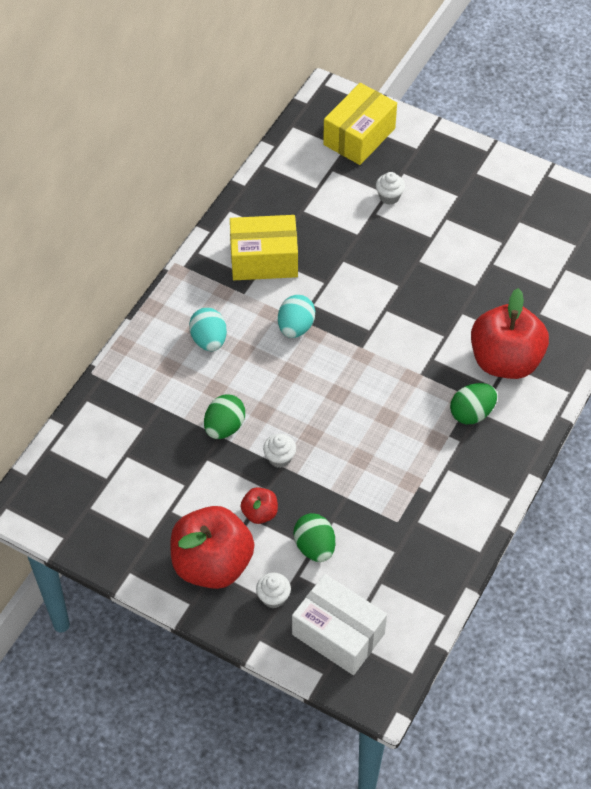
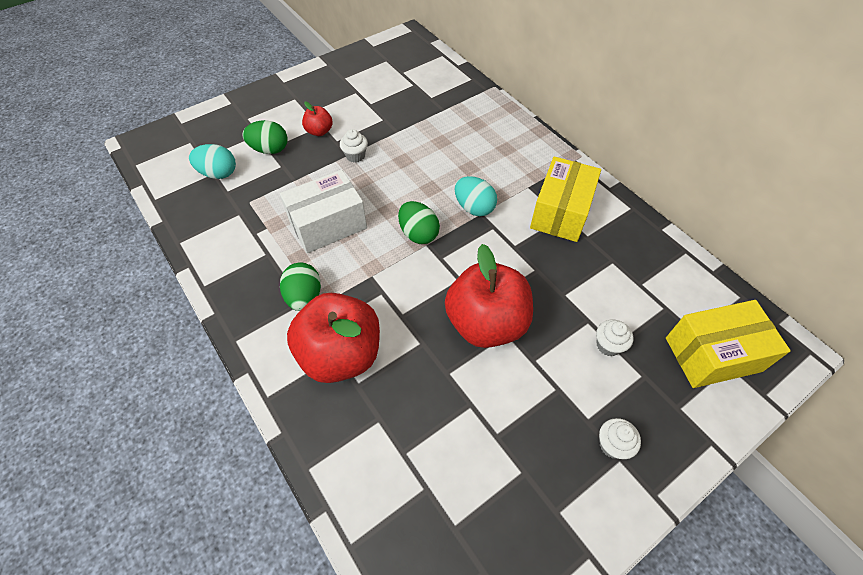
camera: 115 degrees right, 0 degrees up
red apple [170,506,254,589] -> red apple moved to [445,244,533,348]
turquoise egg [189,308,227,351] -> turquoise egg moved to [189,144,236,179]
green egg [204,394,245,439] -> green egg moved to [398,201,440,244]
white cupcake [256,573,291,608] -> white cupcake moved to [599,418,641,459]
white box [292,574,387,675] -> white box moved to [280,170,367,253]
yellow box [323,83,397,165] -> yellow box turned 75 degrees counterclockwise [666,300,791,388]

